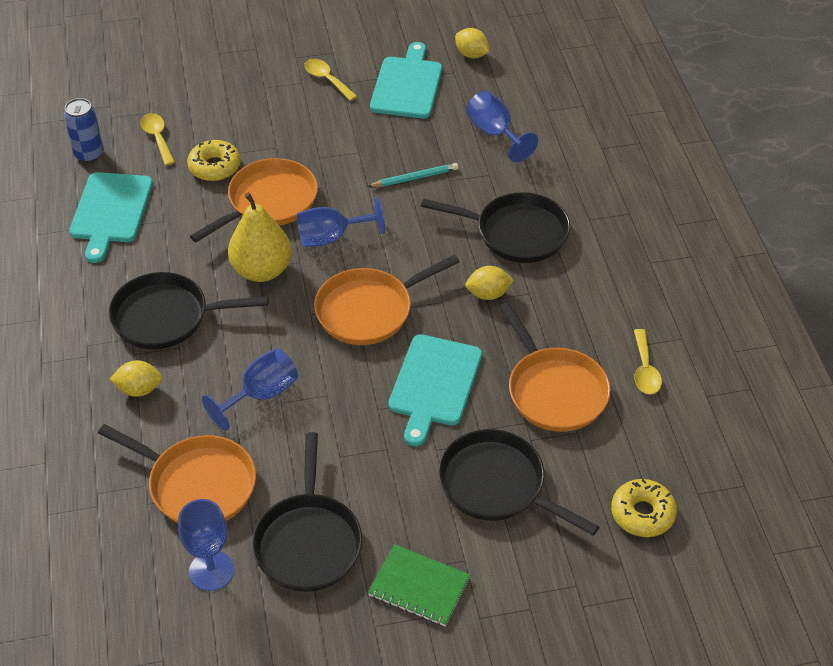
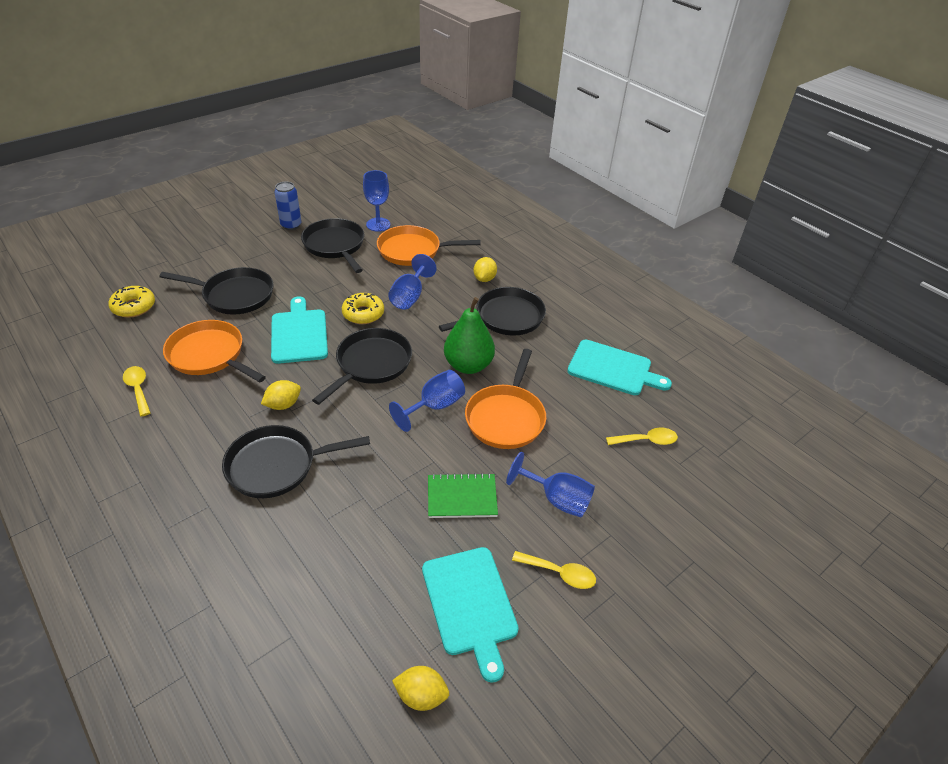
camera: 150 degrees right, 5 degrees down
blue can [64,98,104,163] -> blue can moved to [275,181,302,230]
turquoise cutting board [69,172,153,263] -> turquoise cutting board turned 135 degrees clockwise [567,340,672,395]
yellow lemon [110,360,162,397] -> yellow lemon turned 45 degrees counterclockwise [474,257,497,282]
yellow spoon [140,113,175,165] -> yellow spoon turned 45 degrees counterclockwise [606,427,678,445]
yellow donut [187,140,241,181] -> yellow donut moved to [342,293,384,324]
yellow pear [228,192,292,282] -> green pear [444,297,495,374]
orange pan [314,255,459,345] -> black pan [312,328,412,405]
turquoise pencil [367,163,458,187] -> none
green notebook [368,544,470,626] -> green notebook moved to [428,473,498,518]
blue goblet [466,91,538,163] -> blue goblet moved to [506,452,595,517]

